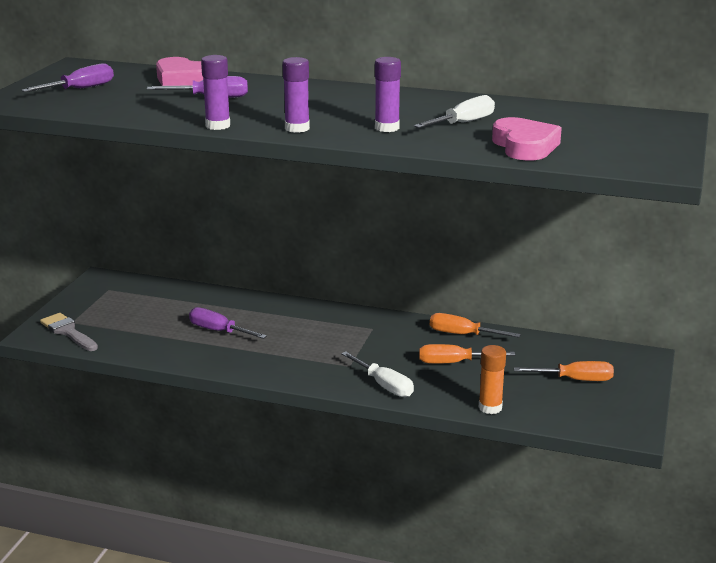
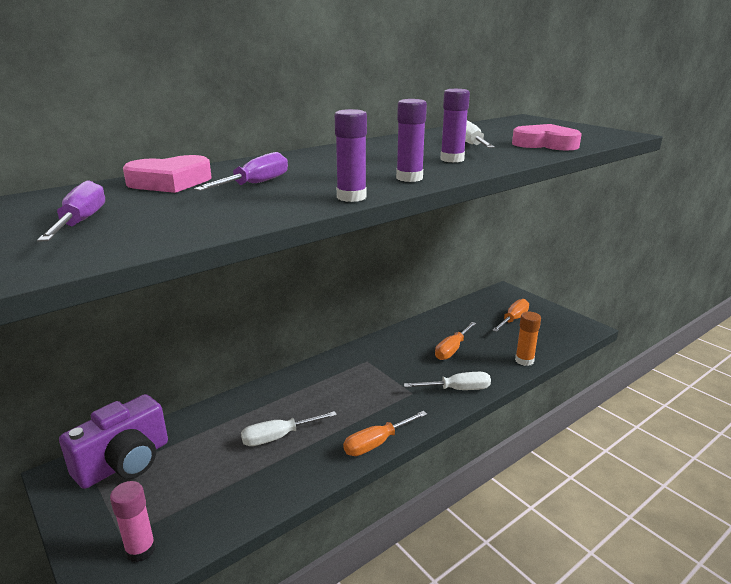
camera: 55 degrees left, 0 degrees up
grey brush [40,313,98,351] -> pink glue stick [110,481,156,562]
purple screwdriver [189,307,267,339] -> white screwdriver [241,411,337,446]
orange screwdriver [430,313,521,337] -> orange screwdriver moved to [343,411,427,456]
none -> purple camera [59,394,168,489]

